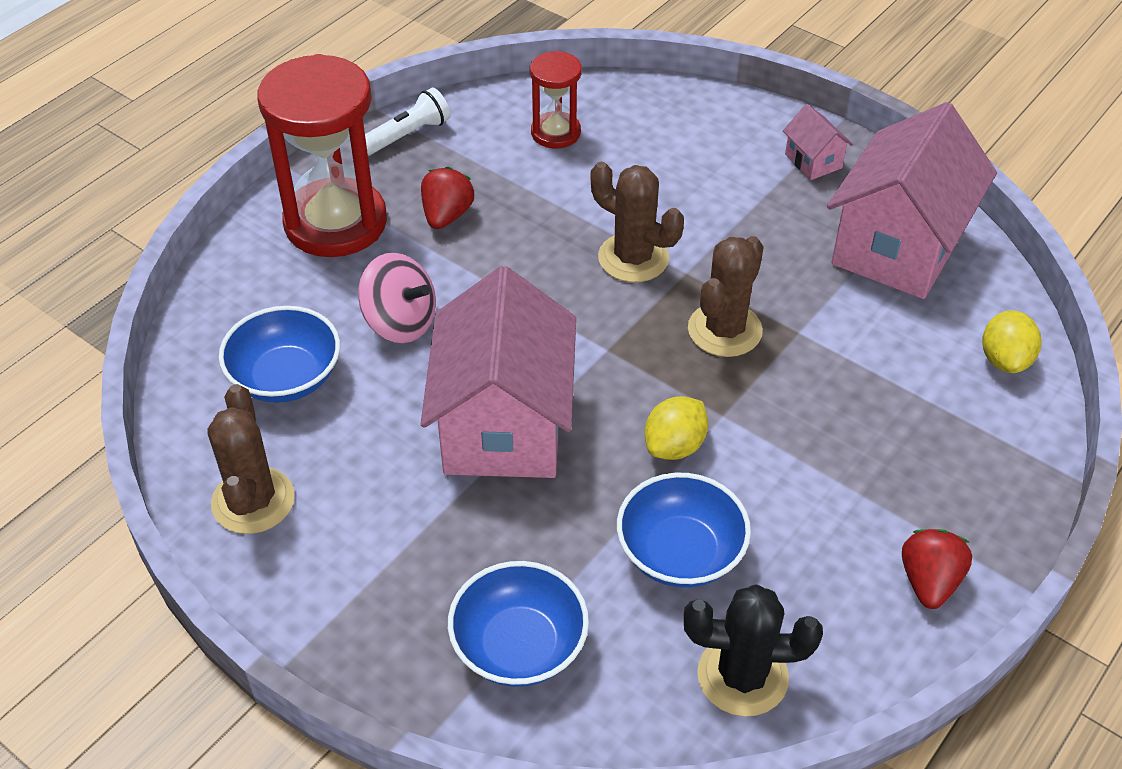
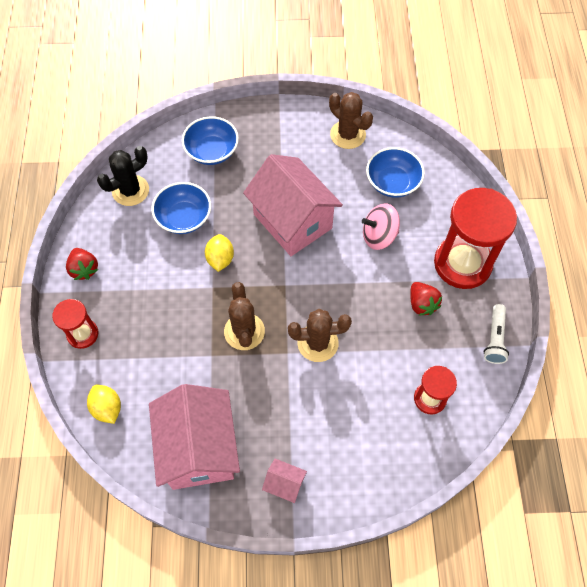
camera: 140 degrees right, 15 degrees up
none -> red hourglass [52,299,98,349]

